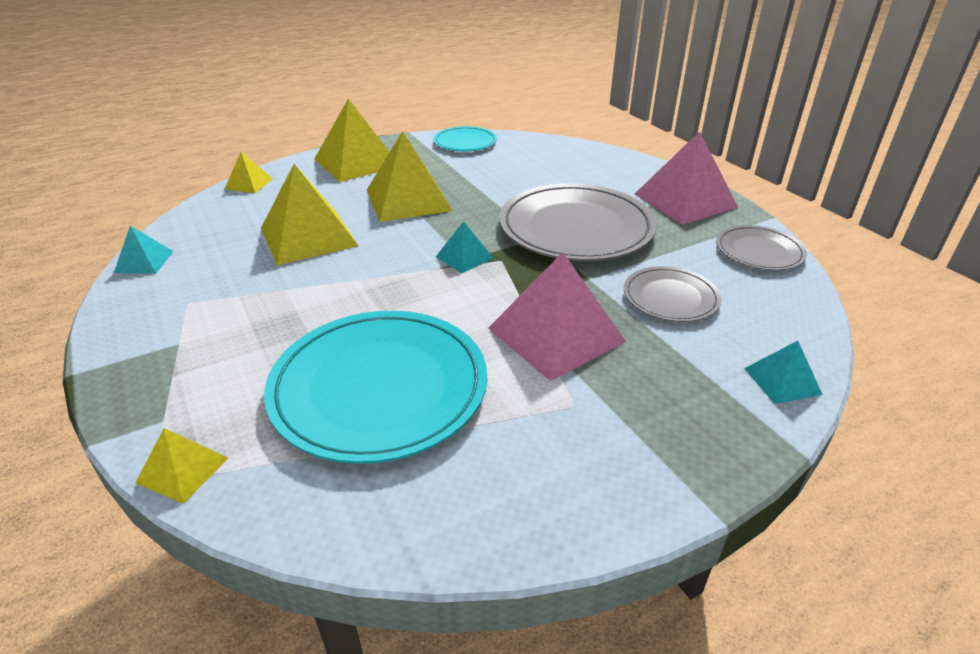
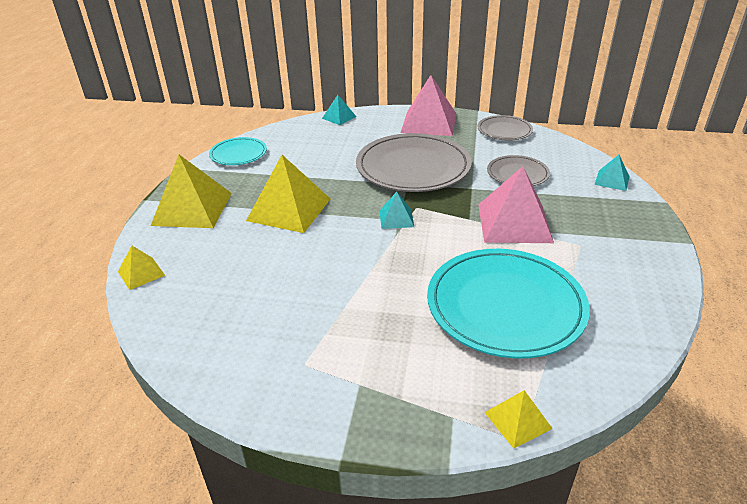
camera: 50 degrees left, 0 degrees up
turquoise pyramid [114,226,173,274] -> turquoise pyramid moved to [322,95,357,125]
yellow pyramid [261,164,358,266] -> none

